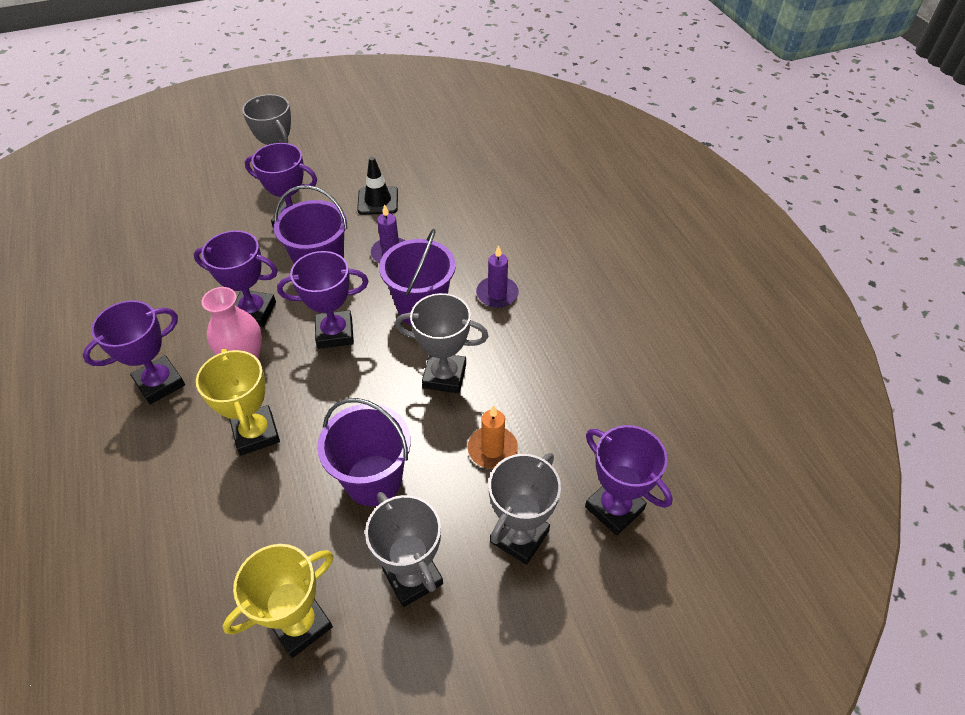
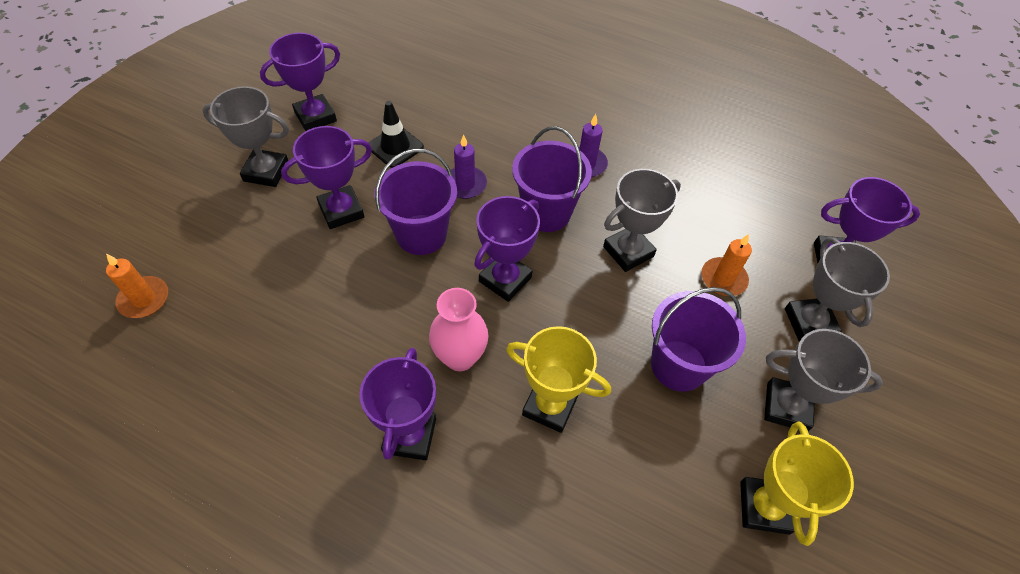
camera: 45 degrees left, 5 degrees up
purple trophy [194,230,278,327] -> purple trophy moved to [260,33,340,131]
none -> orange candle [106,254,168,318]

